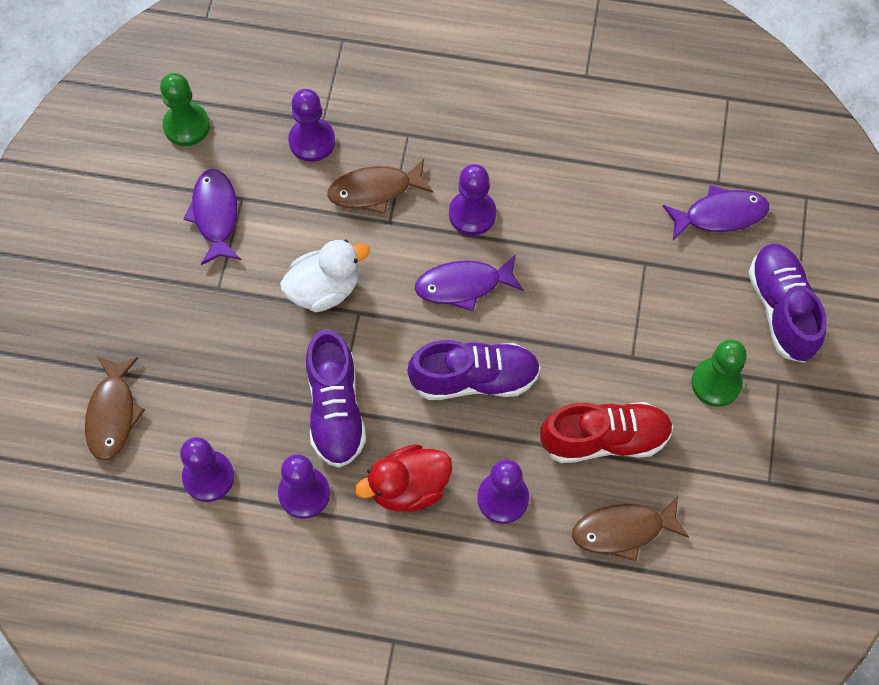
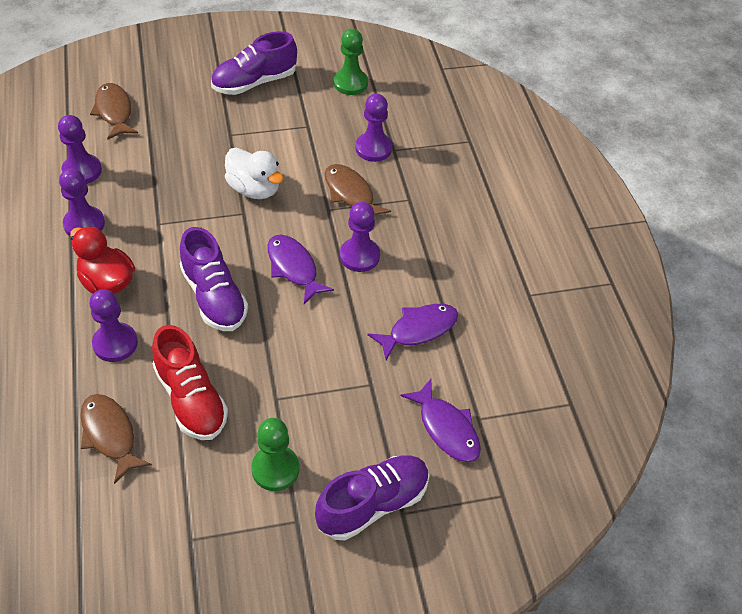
camera: 65 degrees right, 15 degrees down
brown fish [85,356,145,461] -> brown fish turned 90 degrees clockwise [90,83,138,140]
purple fish [184,169,241,265] -> purple fish moved to [367,304,458,360]
purple shoe [306,329,366,468] -> purple shoe moved to [211,31,297,95]

